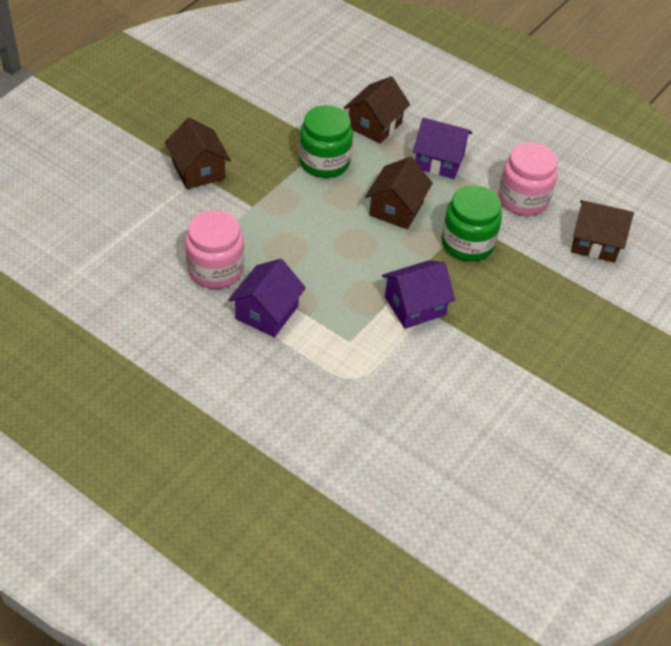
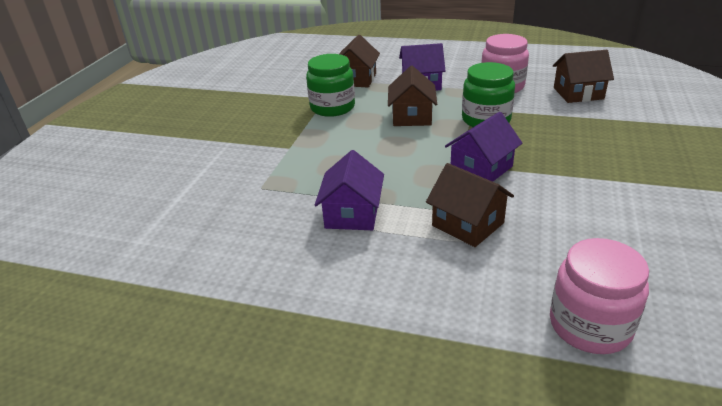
camera: 15 degrees left, 15 degrees down
brown house [165,118,231,189] -> brown house moved to [426,163,514,247]
pink jar [185,210,244,289] -> pink jar moved to [550,238,649,354]

